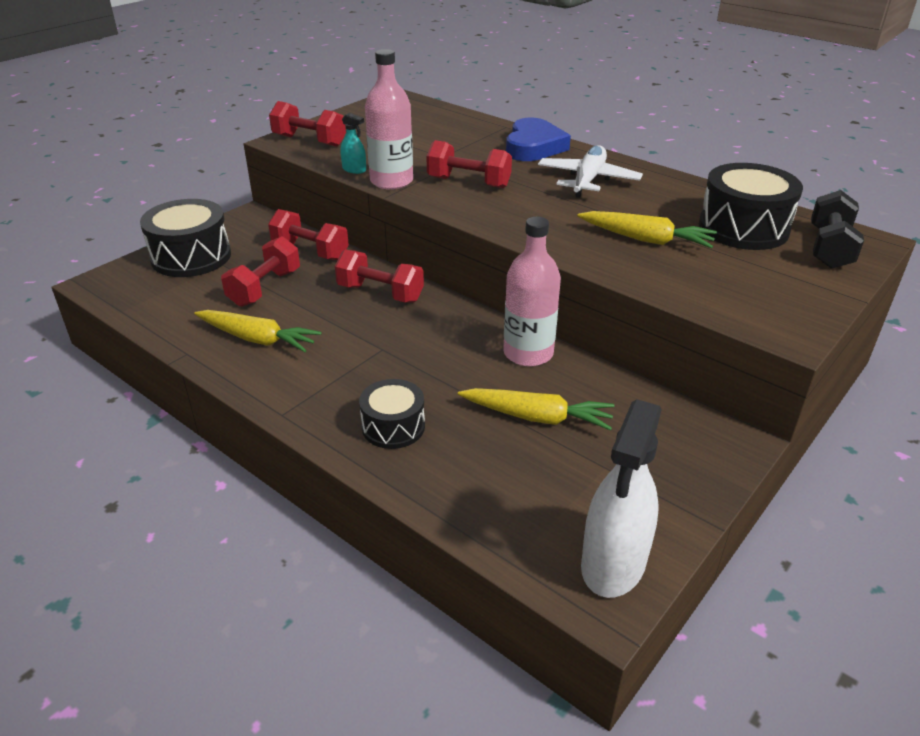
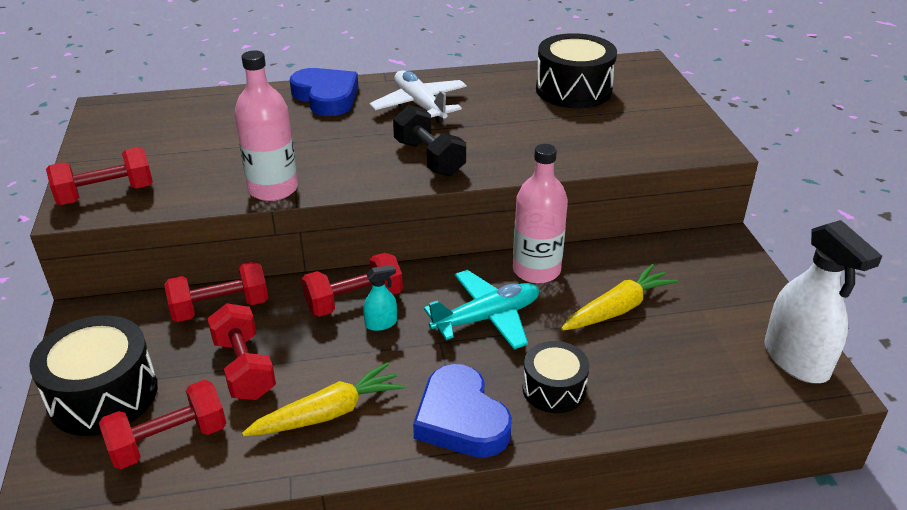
camera: 50 degrees left, 0 degrees up
turquoise spray bottle [340,113,366,174] -> turquoise spray bottle moved to [363,265,397,331]
red dumbbell [426,140,512,188] -> red dumbbell moved to [99,380,226,469]
yellow carrot [577,211,717,248] -> none
black dumbbell [811,190,864,269] -> black dumbbell moved to [393,105,466,176]
none -> blue heart [413,364,512,458]
none -> turquoise plane [424,270,539,349]

